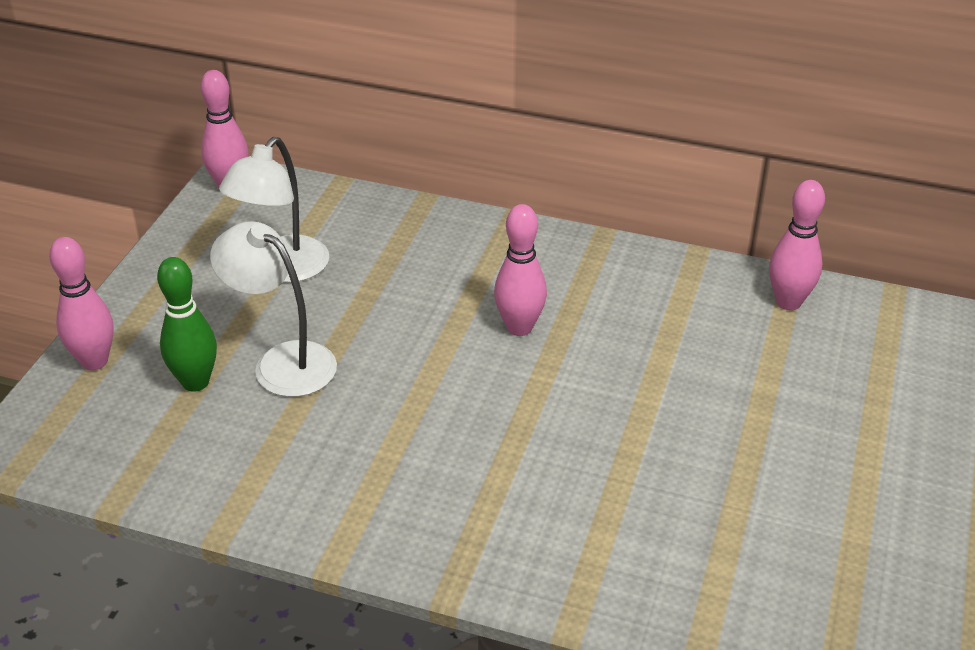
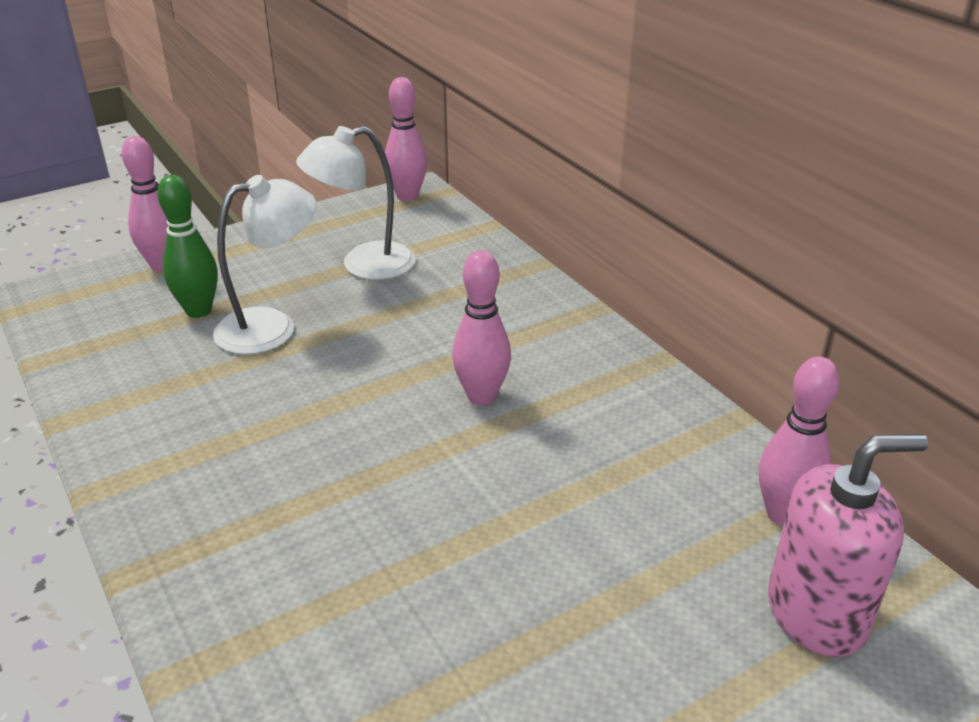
camera: 40 degrees right, 5 degrees down
white lamp [210,221,337,397] -> white lamp turned 75 degrees clockwise [213,175,317,355]
none -> pink soap dispenser [768,434,928,657]

